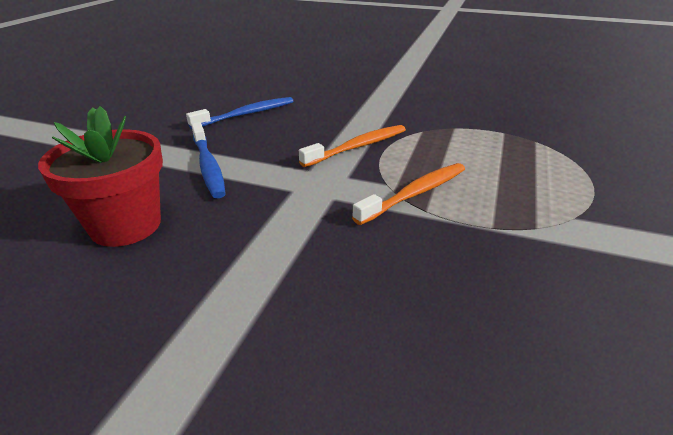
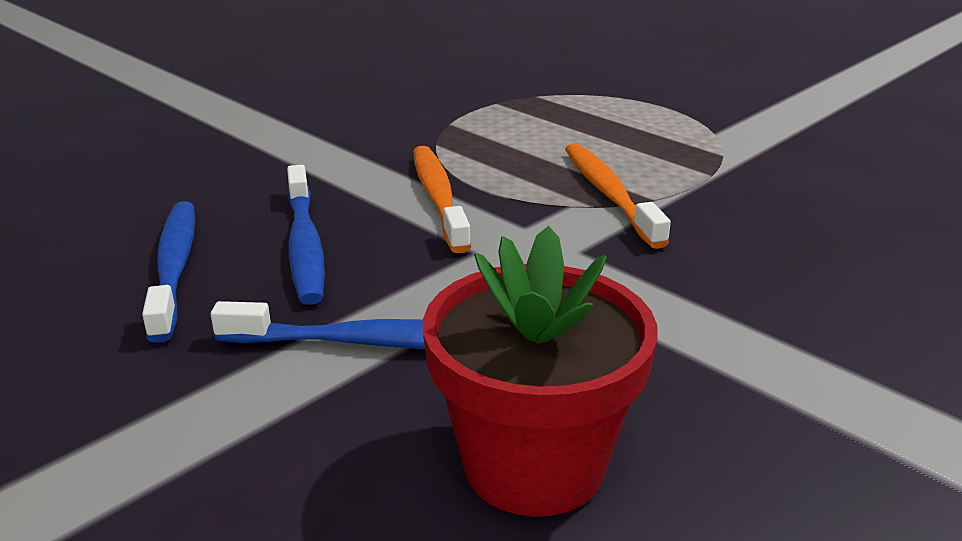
camera: 65 degrees left, 5 degrees down
none -> blue toothbrush [287,165,325,305]

